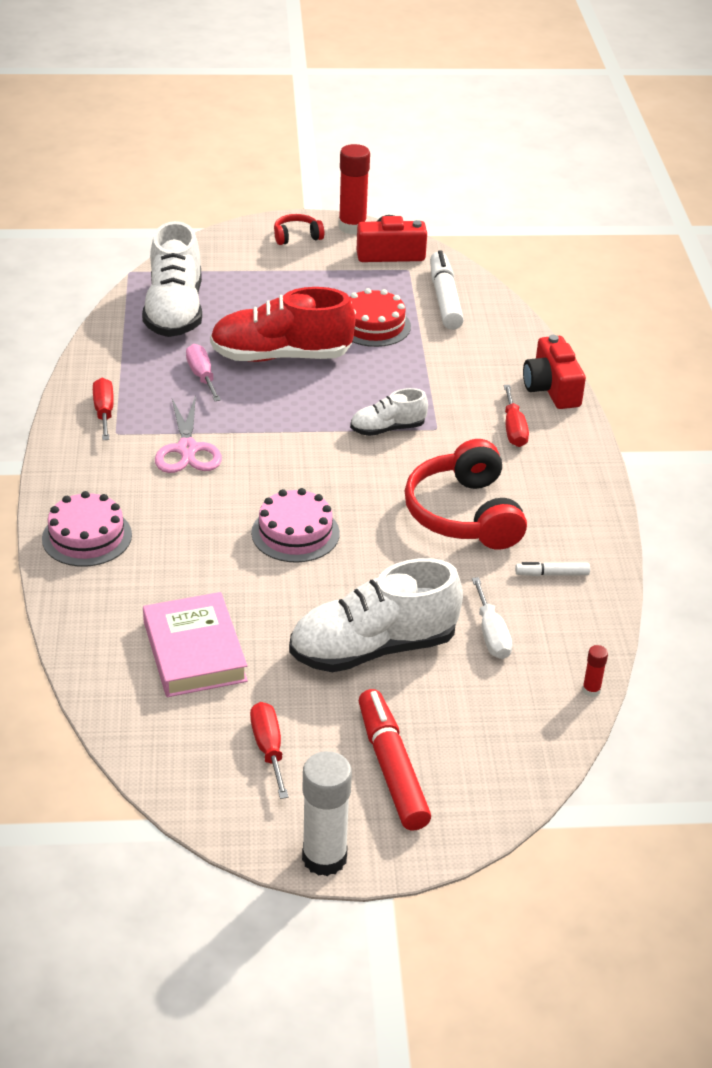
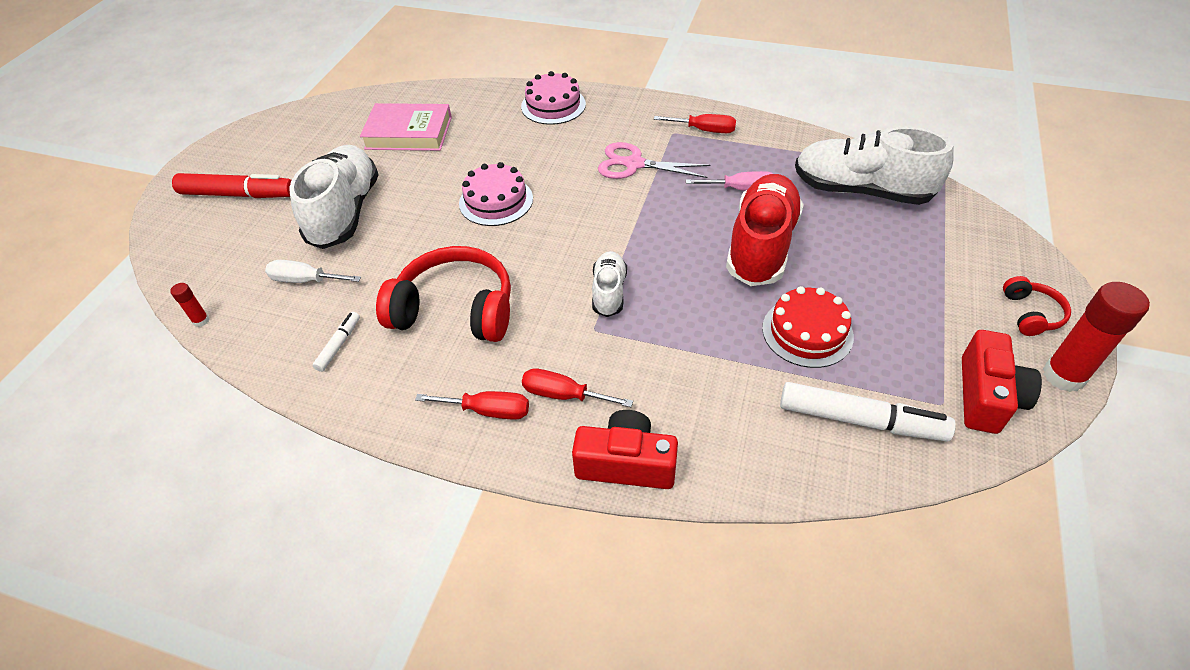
camera: 115 degrees right, 10 degrees up
red screwdriver [250,702,289,799] -> red screwdriver moved to [415,391,529,420]
white glue stick [302,751,352,876] -> none

